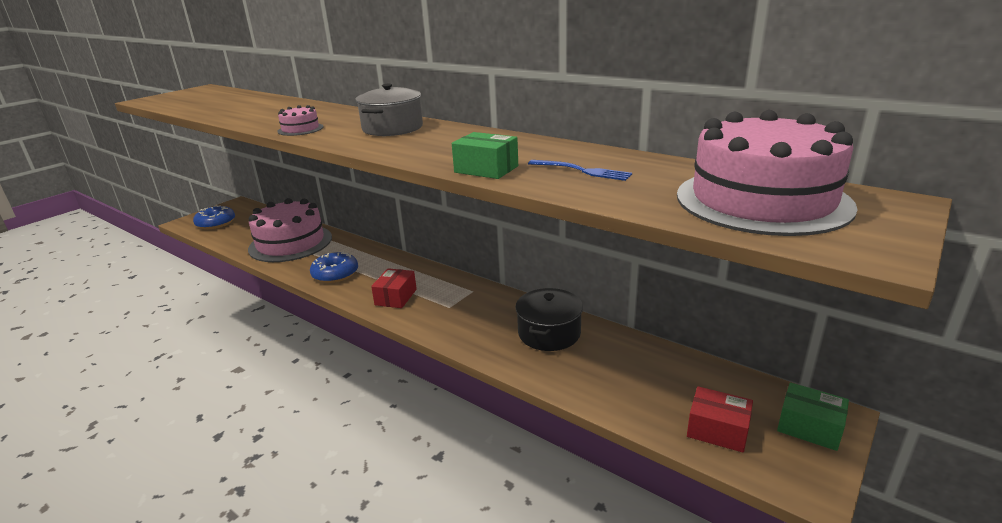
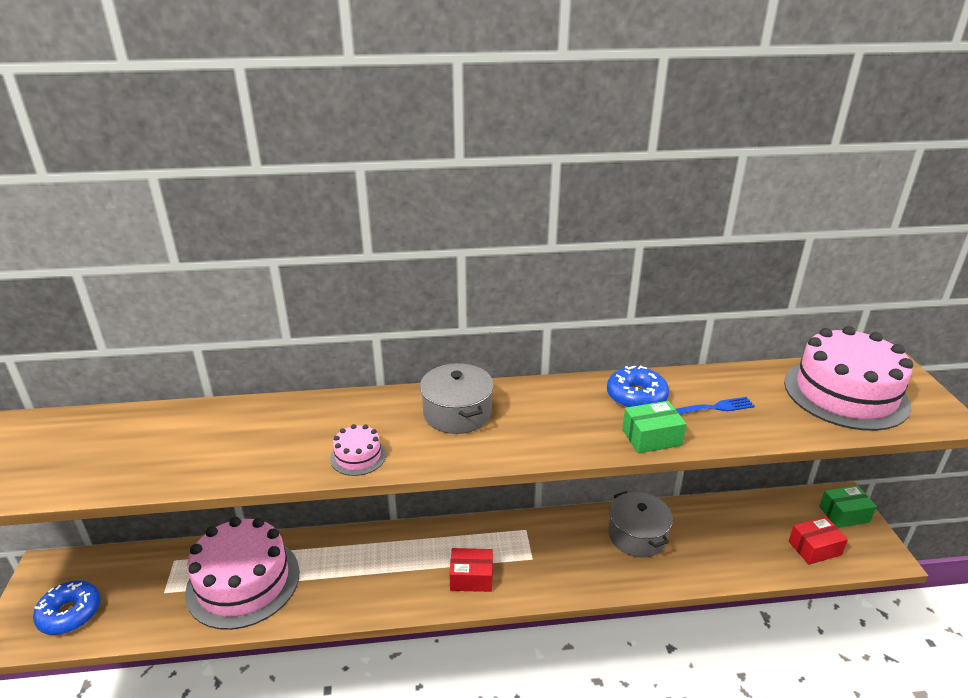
camera: 45 degrees left, 5 degrees up
blue donut [310,251,358,283] -> blue donut moved to [607,365,669,408]
red box [371,268,417,308] -> red box turned 60 degrees counterclockwise [449,548,493,592]
black pot [515,288,583,351] -> grey pot [608,491,673,558]

